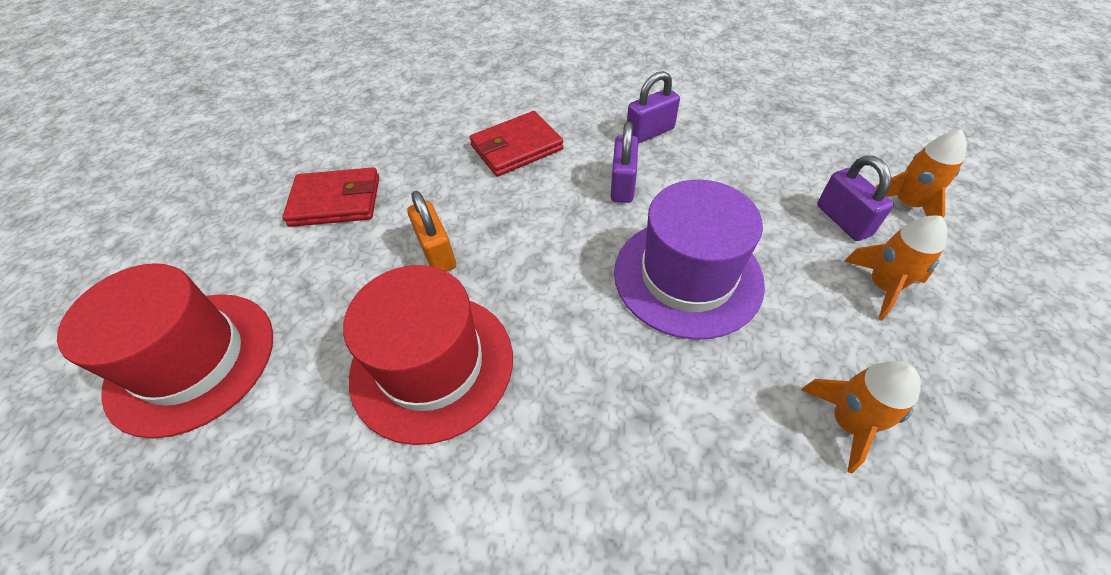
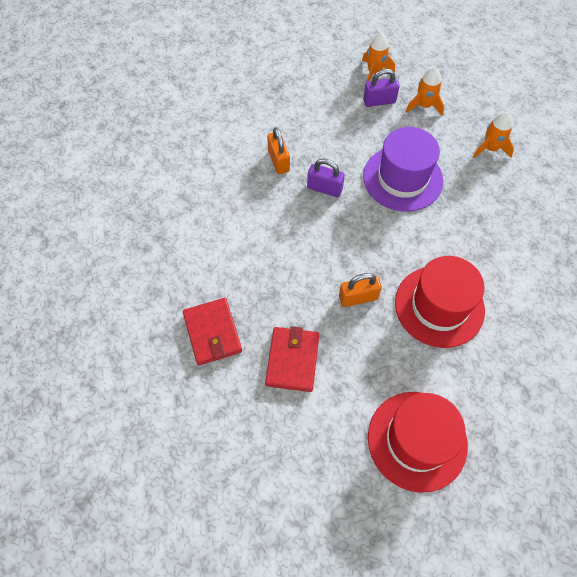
camera: 80 degrees left, 10 degrees up
red wallet [469,111,563,177] -> red wallet moved to [183,298,242,365]
purple padlock [627,71,680,144] -> orange padlock [267,127,290,174]

